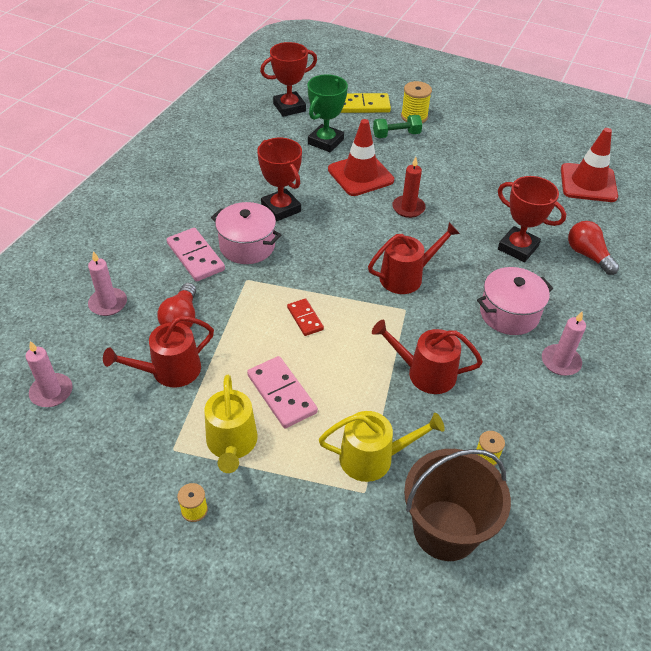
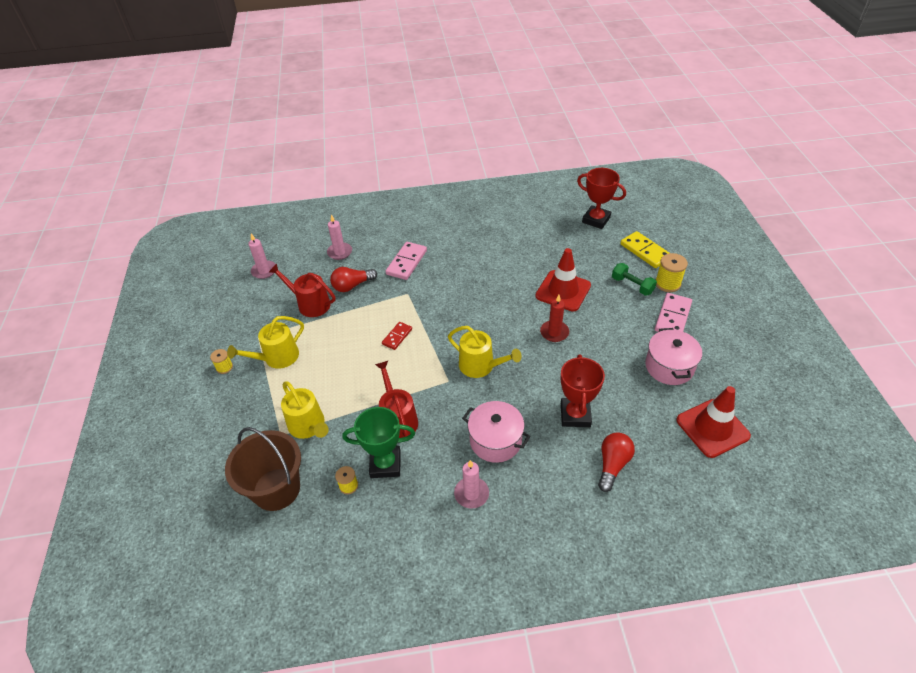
camera: 60 degrees right, 0 degrees up
pink pot [211,202,281,264] -> pink pot moved to [645,328,702,385]
pink domino [247,356,318,428] -> pink domino moved to [655,293,692,332]
red trophy [257,138,302,222] -> none
green trophy [308,74,348,152] -> green trophy moved to [342,407,415,478]
red watering can [368,222,460,294] -> yellow watering can [448,326,521,378]

